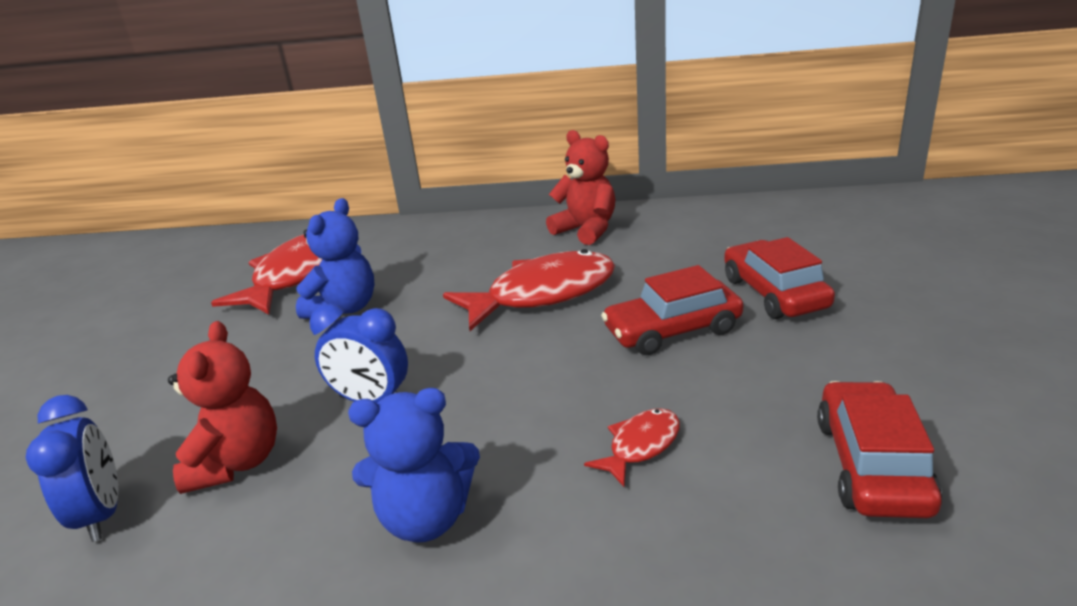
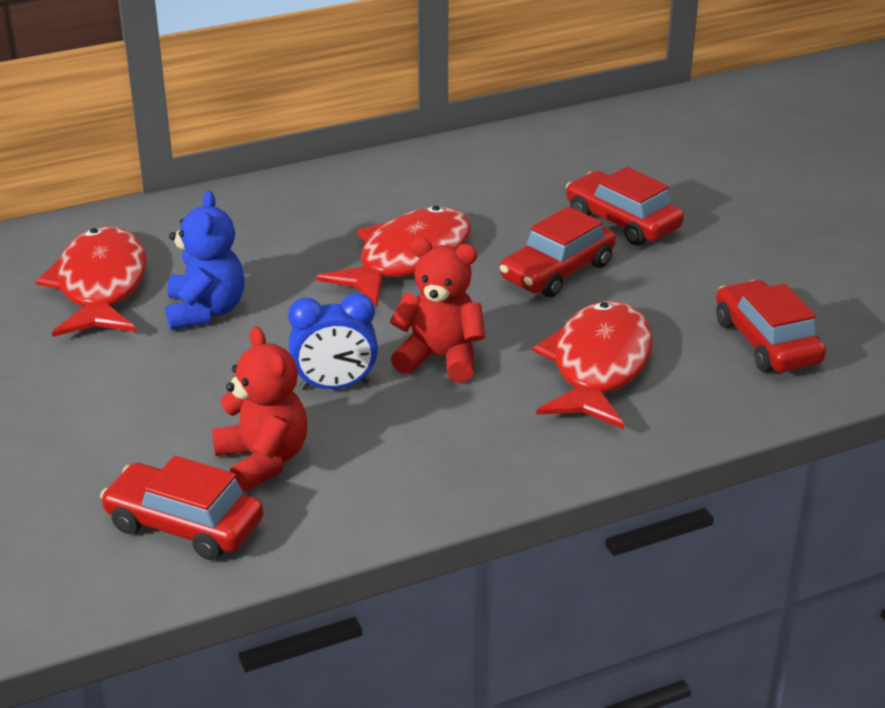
camera: 30 degrees left, 5 degrees up
blue clock [25,395,118,542] -> red car [100,456,264,560]
blue teddy bear [348,388,480,543] -> none
red teddy bear [546,130,615,245] -> red teddy bear moved to [389,238,485,383]
red fish [584,408,680,487] -> red fish [532,301,653,429], size x2.08

